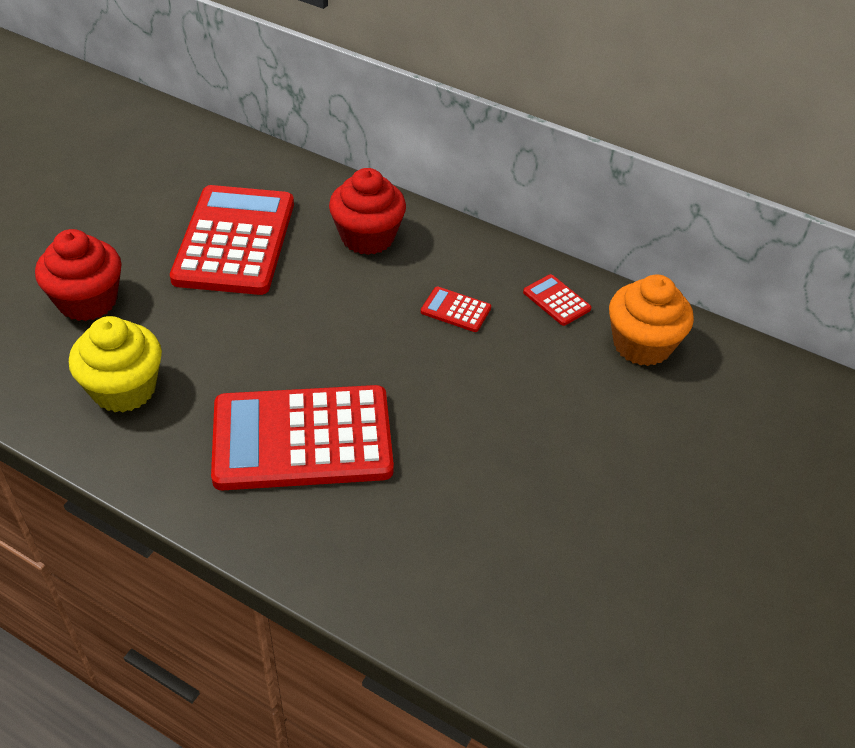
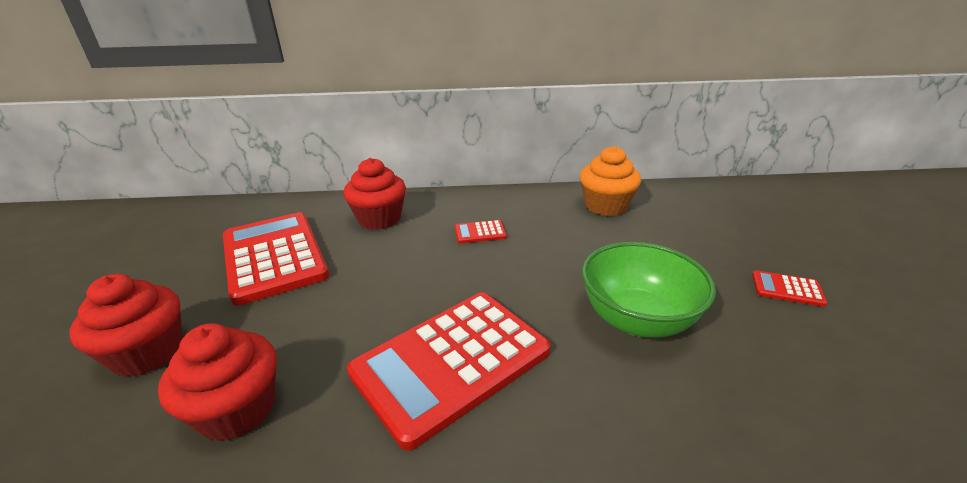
camera: 30 degrees left, 15 degrees down
yellow cupcake [69,316,162,412] -> red cupcake [158,323,277,441]
red calculator [523,274,591,326] -> red calculator moved to [752,270,827,307]
none -> green bowl [582,242,716,338]

